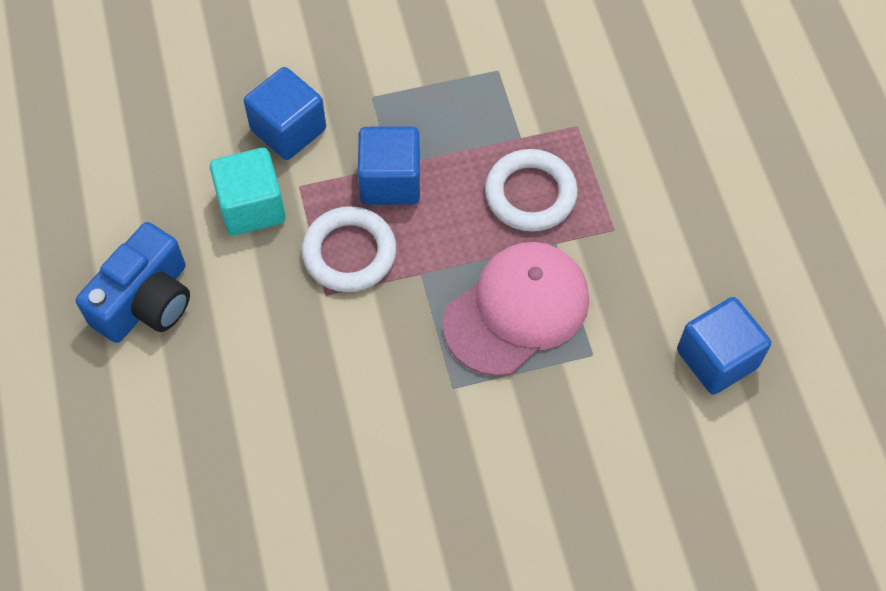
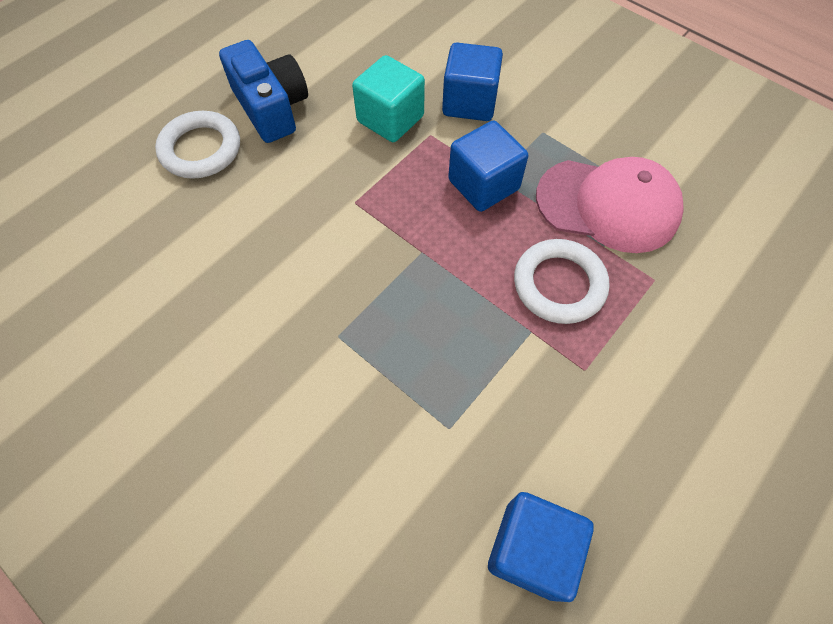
camera: 55 degrees right, 0 degrees up
blue camera [76,222,190,343] -> blue camera turned 120 degrees counterclockwise [219,40,308,143]
white ring [302,206,397,292] -> white ring moved to [155,111,240,179]
pink cap [443,242,589,376] -> pink cap moved to [536,157,684,253]

